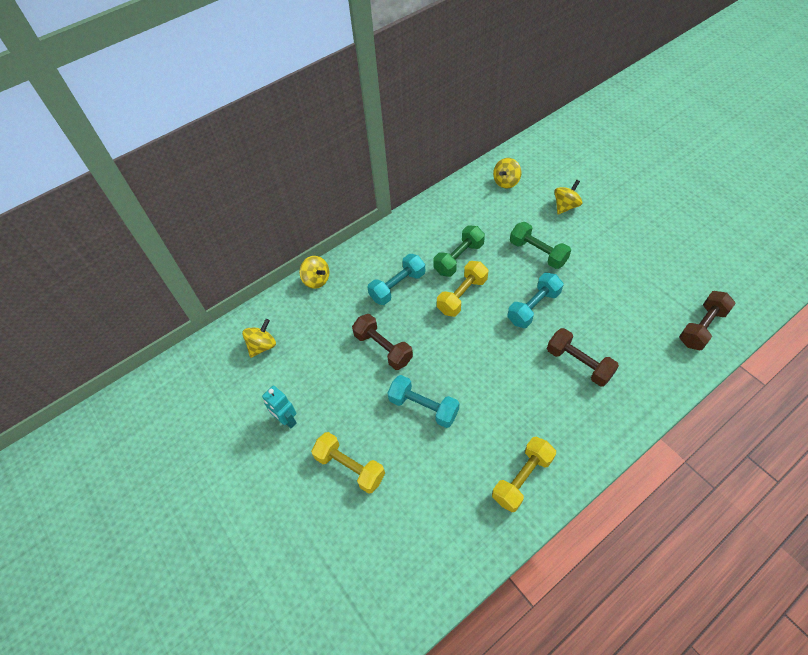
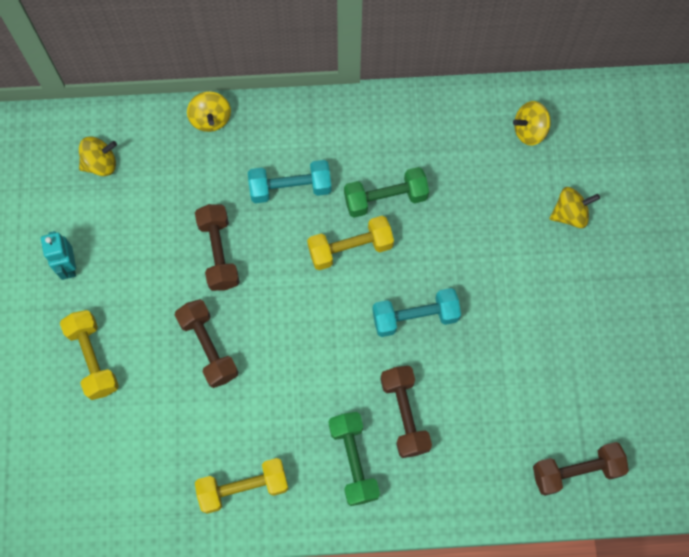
camera: 30 degrees right, 15 degrees up
turquoise dumbbell [387,375,460,428] -> brown dumbbell [175,299,238,388]
green dumbbell [510,222,571,269] -> green dumbbell moved to [329,412,380,506]

